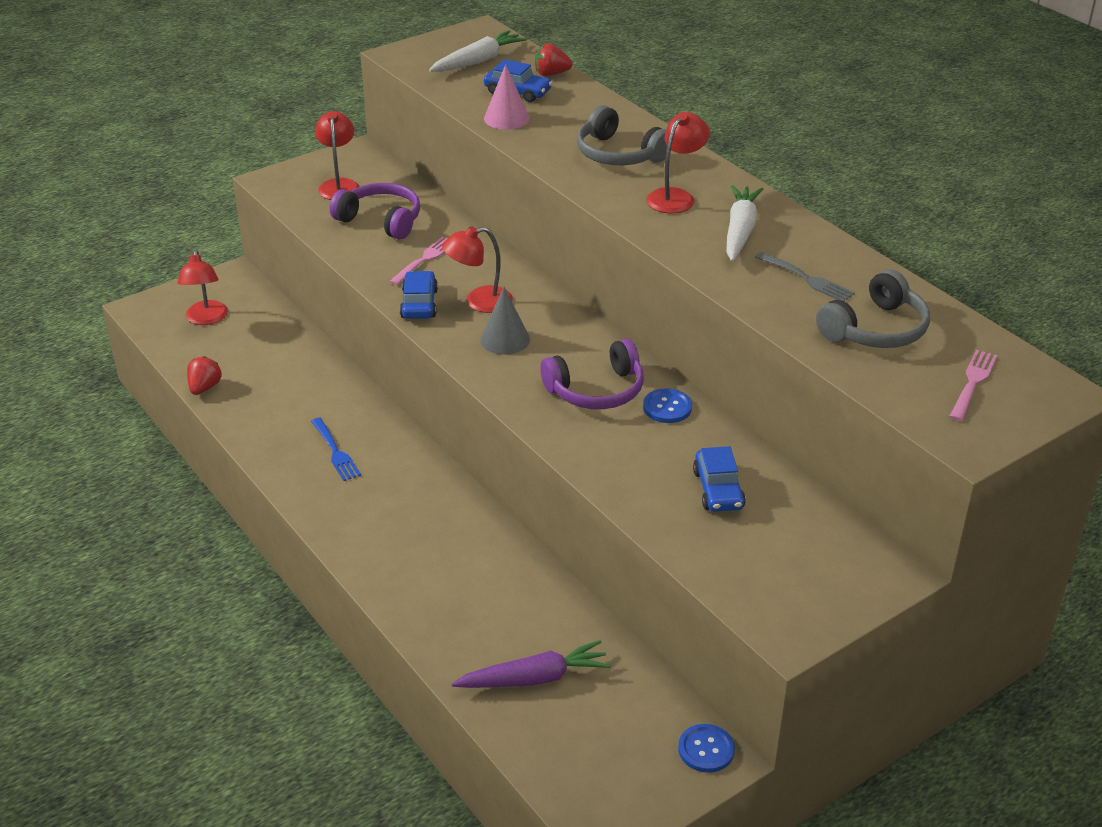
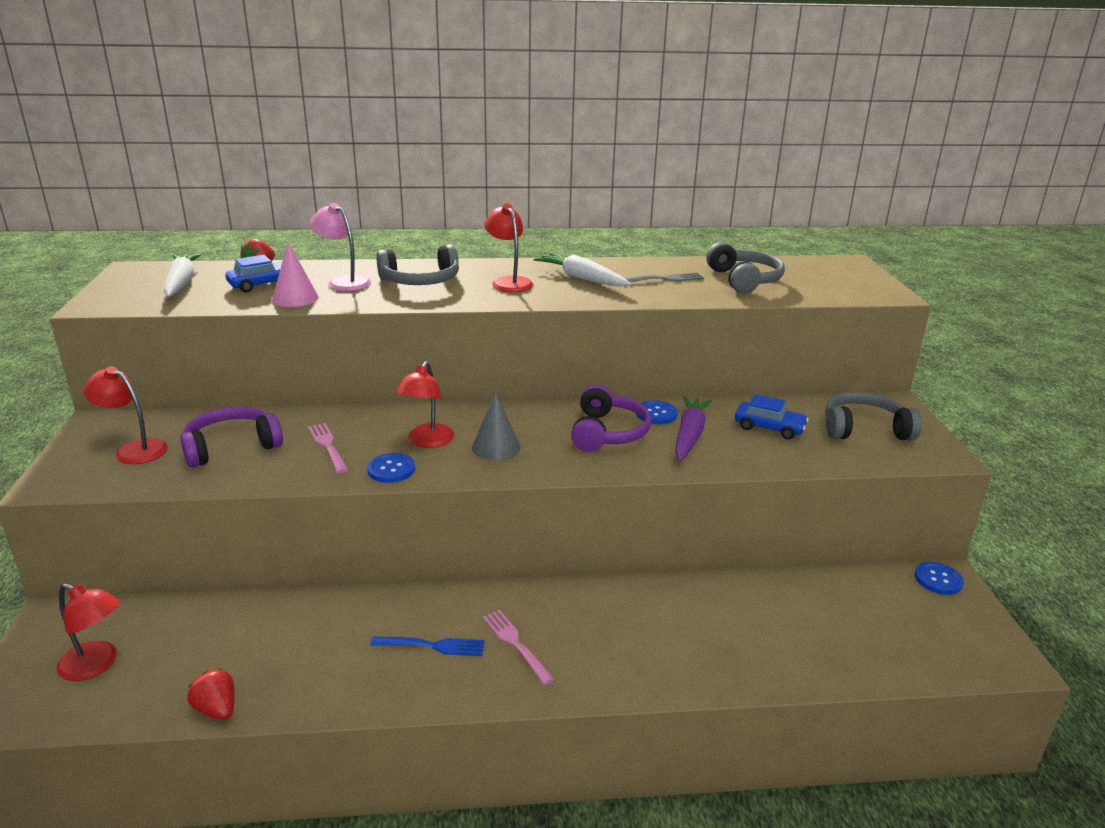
camera: 60 degrees left, 10 degrees down
blue car [400,271,438,319] -> blue button [367,453,415,483]
purple carrot [451,640,611,688] -> purple carrot moved to [675,396,712,461]
pink fork [949,350,997,421] -> pink fork moved to [483,610,554,685]
none -> pink lamp [310,203,371,291]
none -> grey headphones [825,392,922,441]

